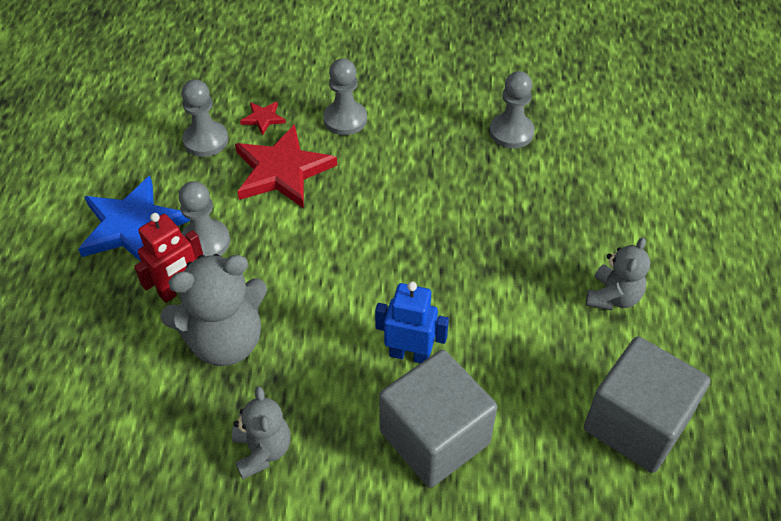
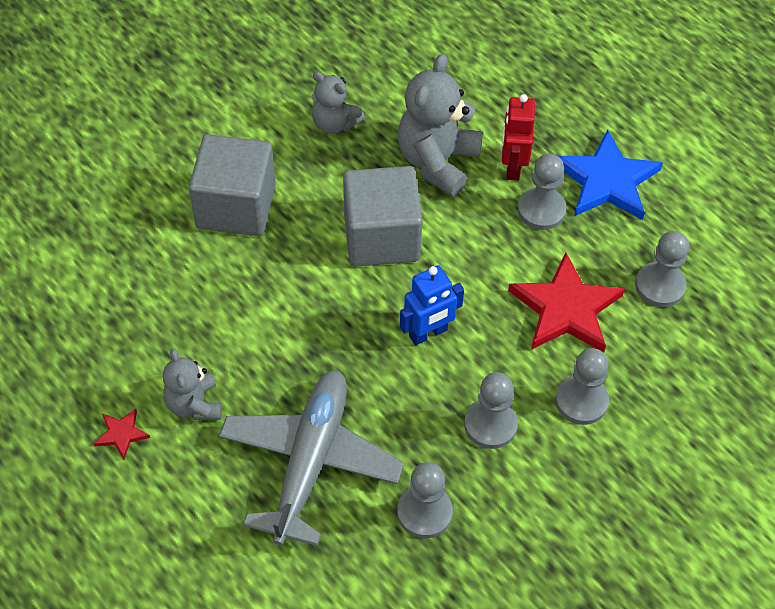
camera: 135 degrees right, 5 degrees up
red star [240,102,286,135] -> red star moved to [94,409,150,459]
blue robot [375,282,449,363] -> blue robot moved to [400,265,464,345]
grey cube [584,336,710,473] -> grey cube moved to [343,166,423,267]
none -> grey plane [219,370,404,546]
none -> grey pawn [464,372,518,449]

